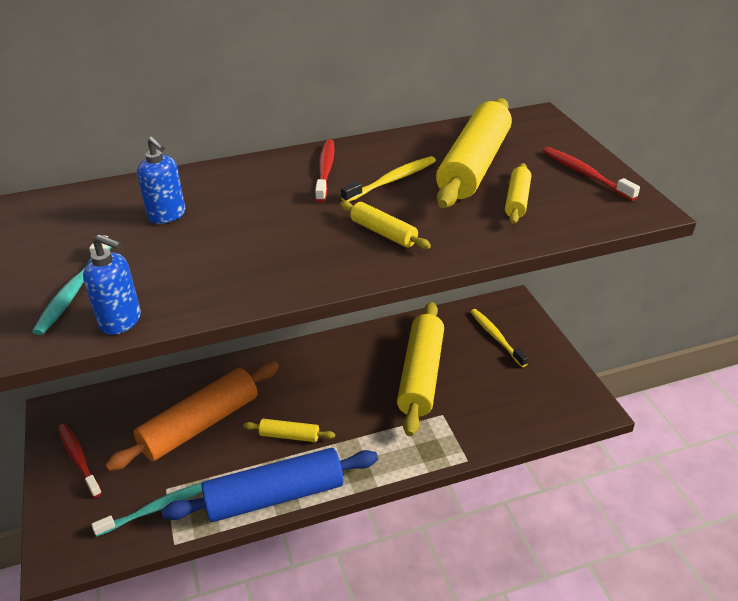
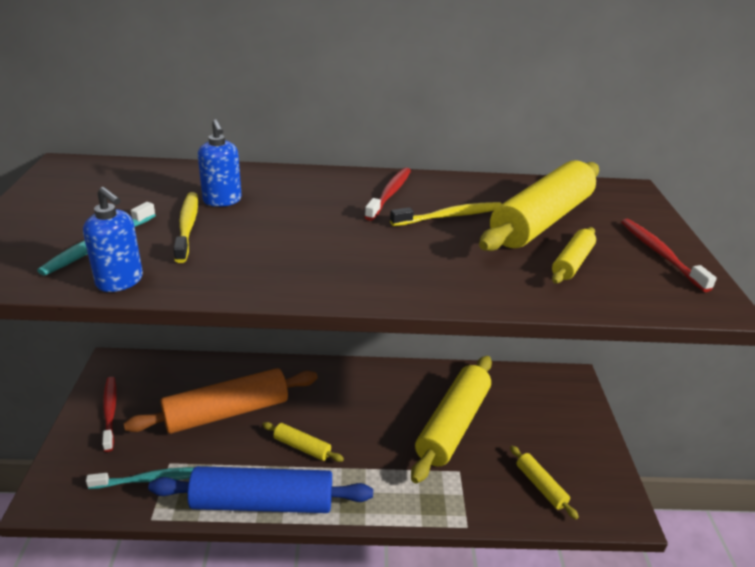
camera: 15 degrees right, 5 degrees down
yellow rolling pin [340,201,431,249] -> yellow rolling pin moved to [510,445,579,519]
yellow toothbrush [470,309,528,367] -> yellow toothbrush moved to [173,192,198,263]

